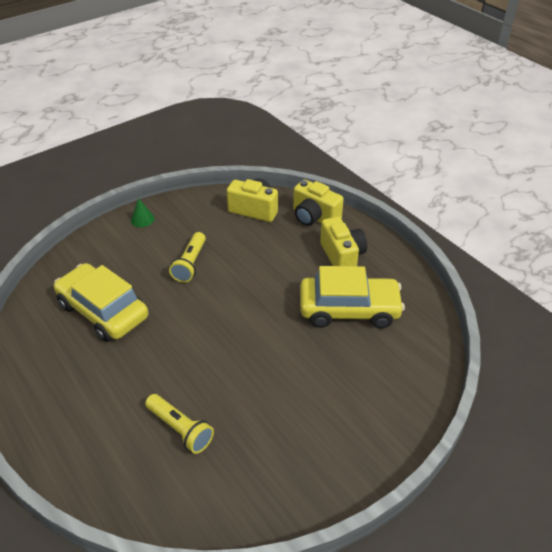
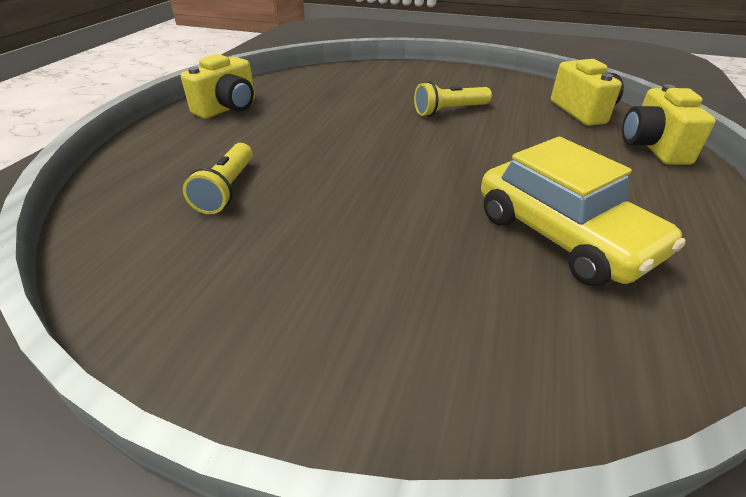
camera: 55 degrees right, 5 degrees down
yellow car [54,263,148,342] -> none
green cone [131,198,155,227] -> none
yellow camera [320,217,367,266] -> yellow camera moved to [181,54,255,119]

